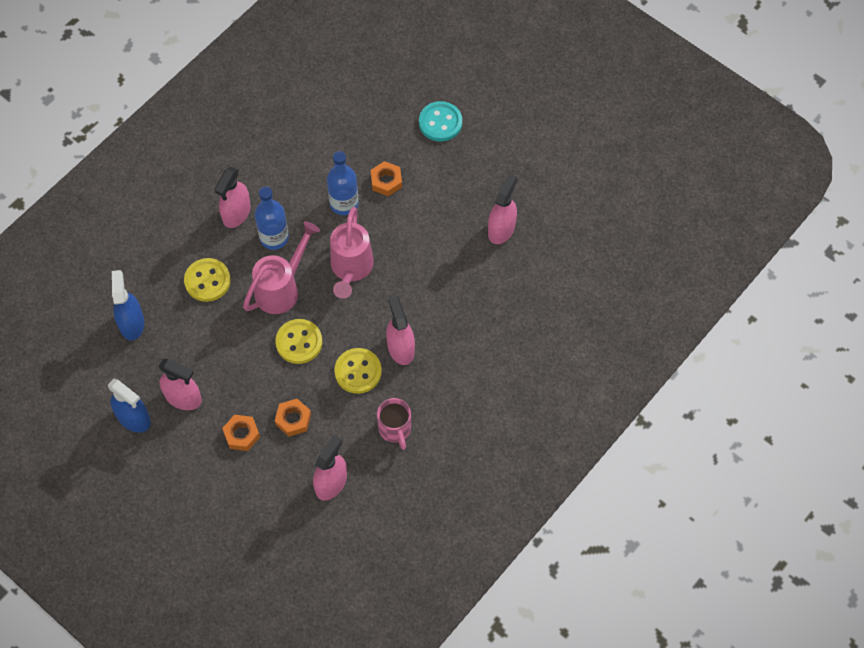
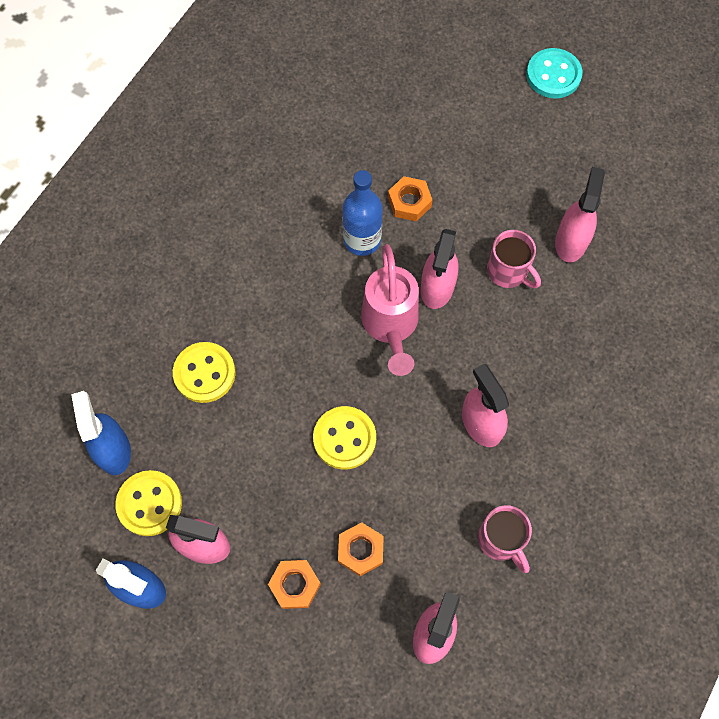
camera: 10 degrees left, 5 degrees up
pink spray bottle [214,167,251,228] -> pink spray bottle moved to [421,229,458,309]
pink watering can [243,221,320,314] -> none
blue bottle [255,187,289,250] -> none
yellow button [334,348,382,394] -> yellow button moved to [115,470,182,536]
turquoise button [419,101,462,142] -> turquoise button moved to [526,48,582,98]
none -> pink mug [487,230,541,288]

